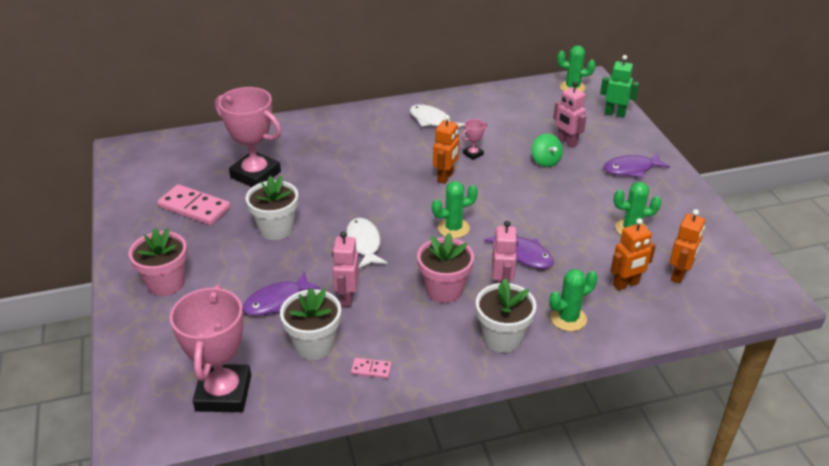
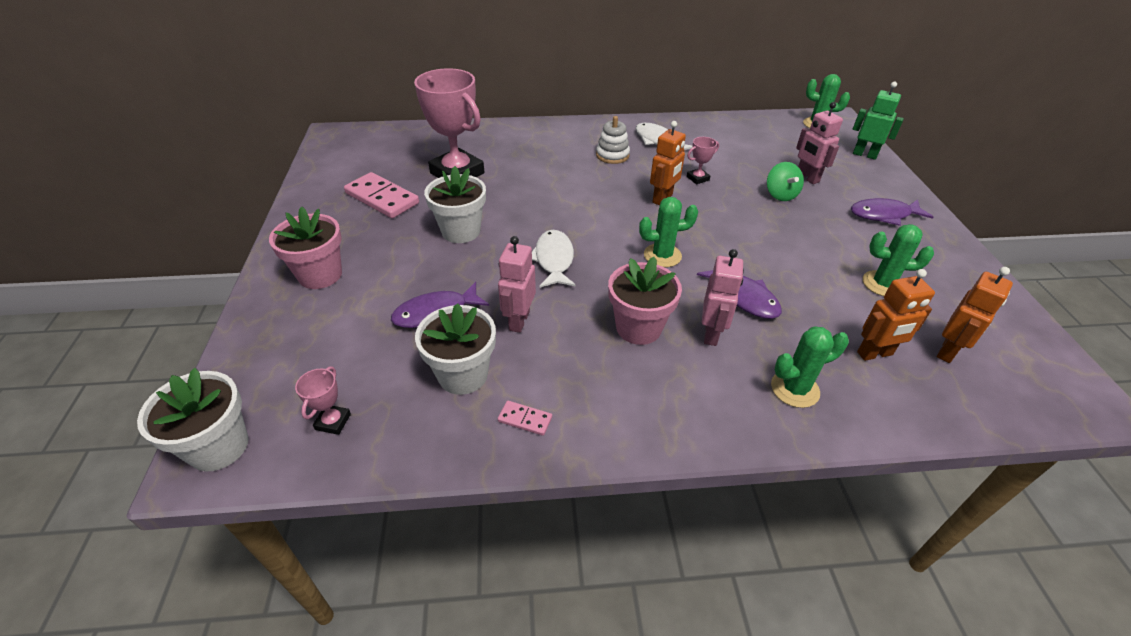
camera: 10 degrees right, 5 degrees up
pink trophy [170,285,251,412] -> pink trophy [295,366,351,435], size x0.42
white flower pot [476,278,537,353] -> white flower pot moved to [137,368,248,472]
none -> white stacking toy [596,116,630,164]

